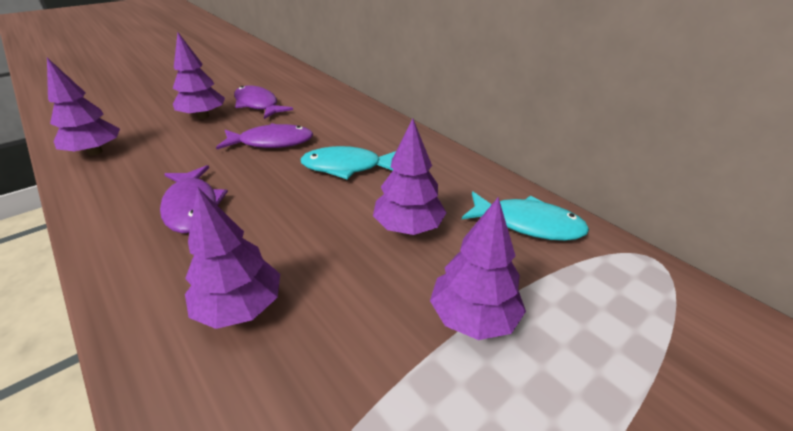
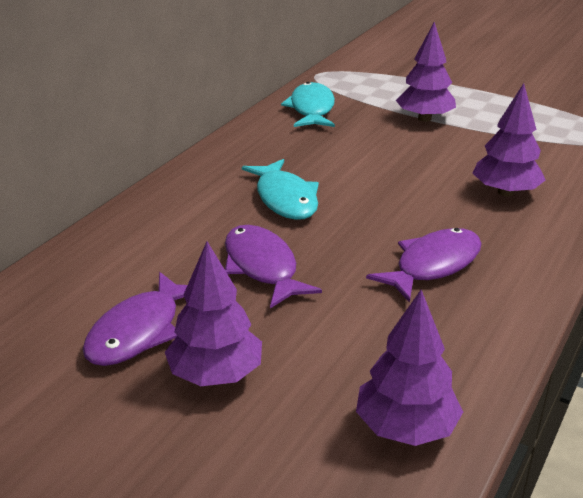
camera: 110 degrees left, 5 degrees down
purple tree [373,118,447,235] -> none

